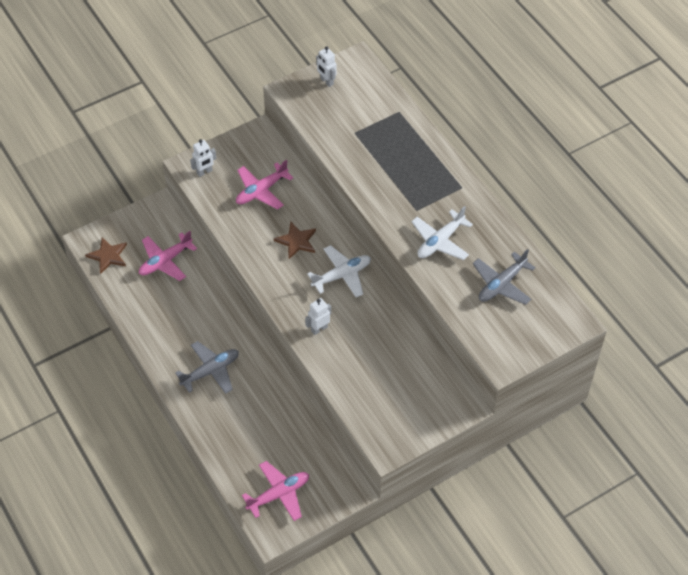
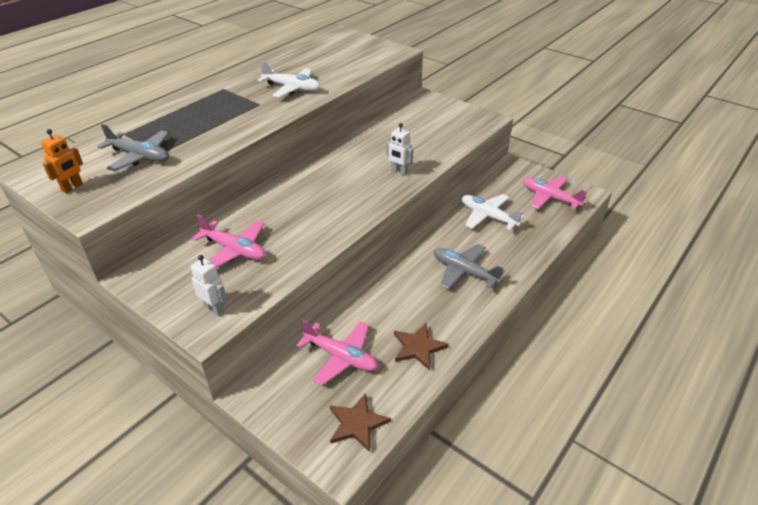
camera: 110 degrees left, 15 degrees down
brown star [274,222,316,259] -> brown star moved to [394,323,449,370]
white plane [307,245,371,297] -> white plane moved to [462,194,525,230]
white robot [316,46,337,87] -> orange robot [41,129,83,193]
grey plane [473,249,535,305] -> grey plane moved to [97,124,169,171]

